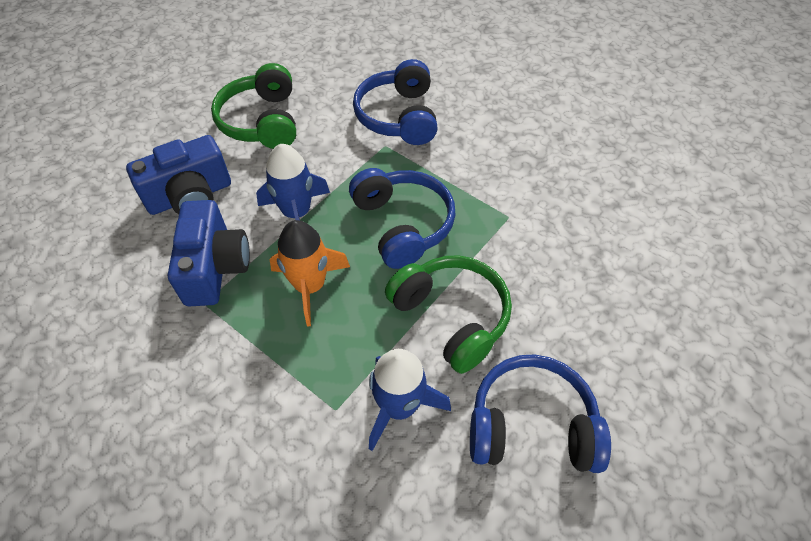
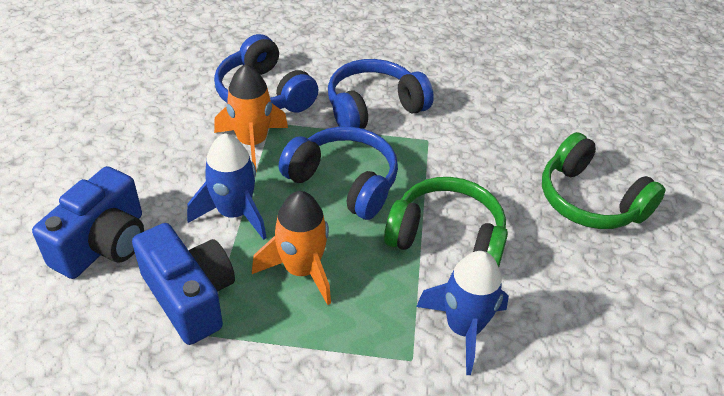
camera: 35 degrees left, 10 degrees down
green headphones [211,63,296,149] -> green headphones moved to [542,132,666,229]
blue headphones [470,354,611,473] -> blue headphones moved to [328,59,434,129]
none -> orange rocket [214,64,288,172]

